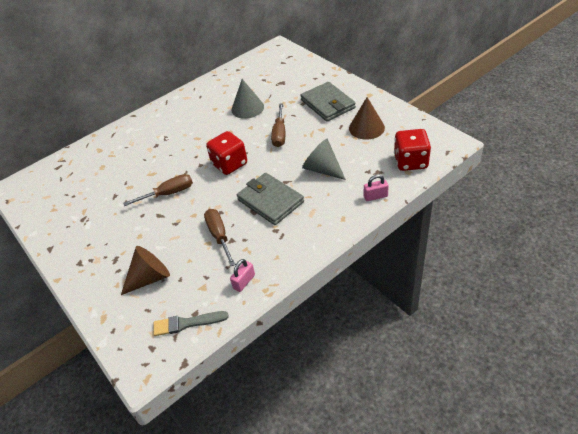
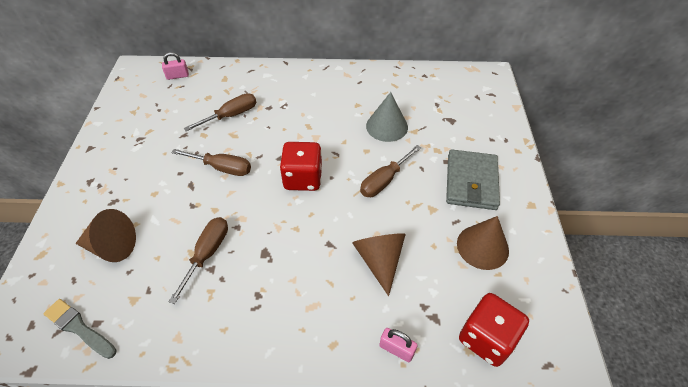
camera: 35 degrees right, 5 degrees up
pink padlock [230,259,255,292] -> pink padlock moved to [162,52,189,80]
grey wallet [237,173,304,225] -> none
grey cone [302,139,346,180] -> brown cone [353,233,406,296]
none -> brown screwdriver [184,93,256,131]

